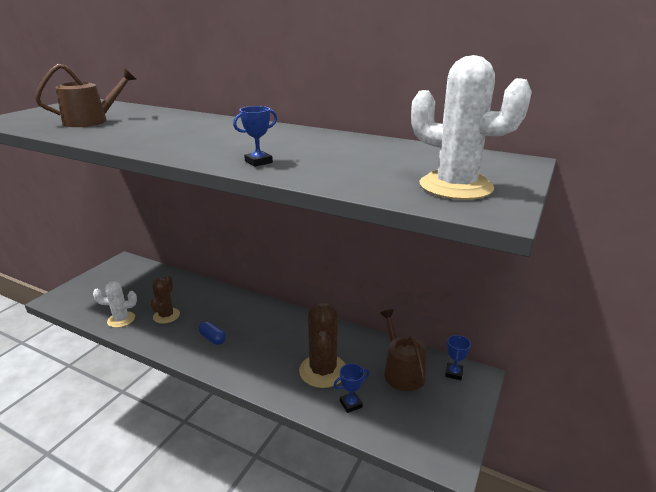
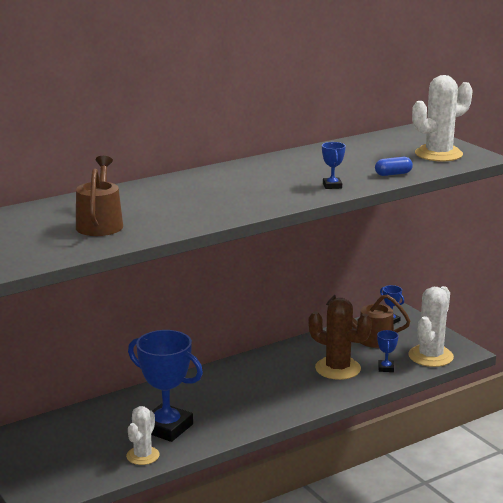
camera: 60 degrees left, 5 degrees down
brown cactus [151,275,180,324] -> blue trophy [128,330,203,442]
blue capsule [199,321,226,345] -> blue capsule moved to [375,157,413,176]
none -> white cactus [408,286,454,367]

